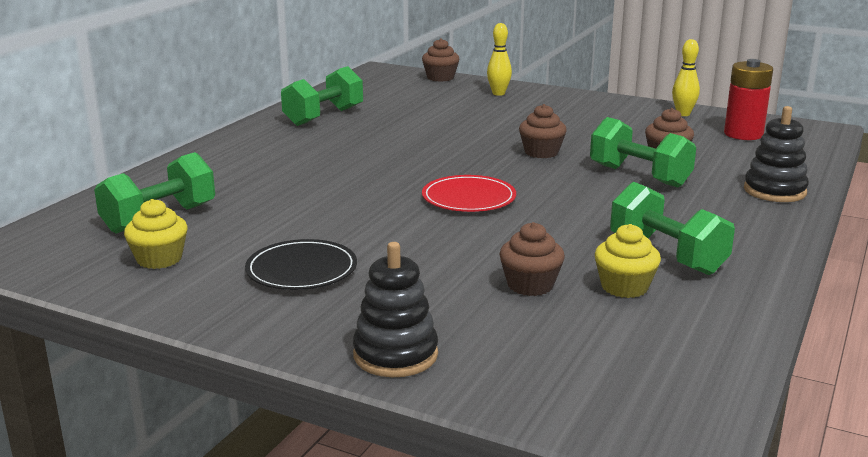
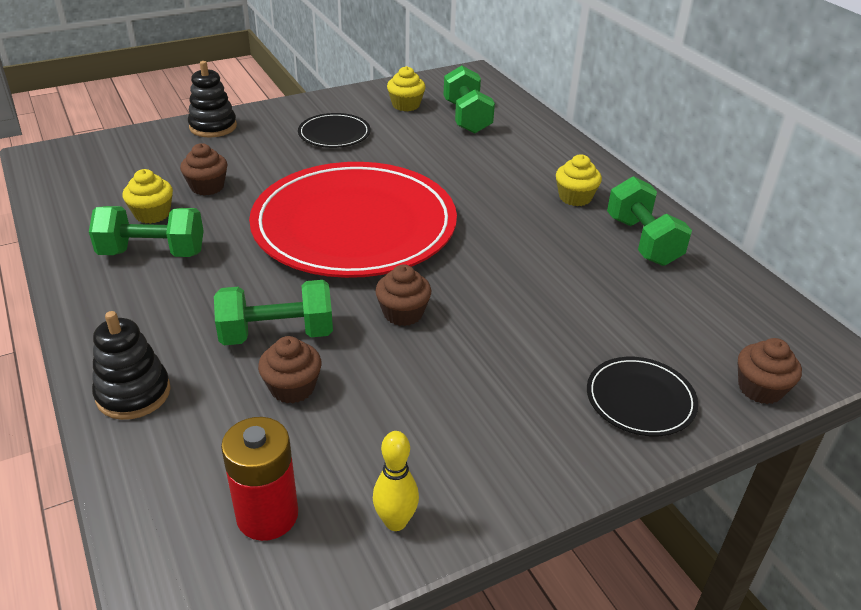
camera: 125 degrees right, 15 degrees up
red plate [422,175,516,212] -> red plate [249,162,457,278], size x2.38
yellow bowling pin [487,23,512,96] -> black plate [587,357,698,436]
none -> yellow cupcake [556,154,602,206]

